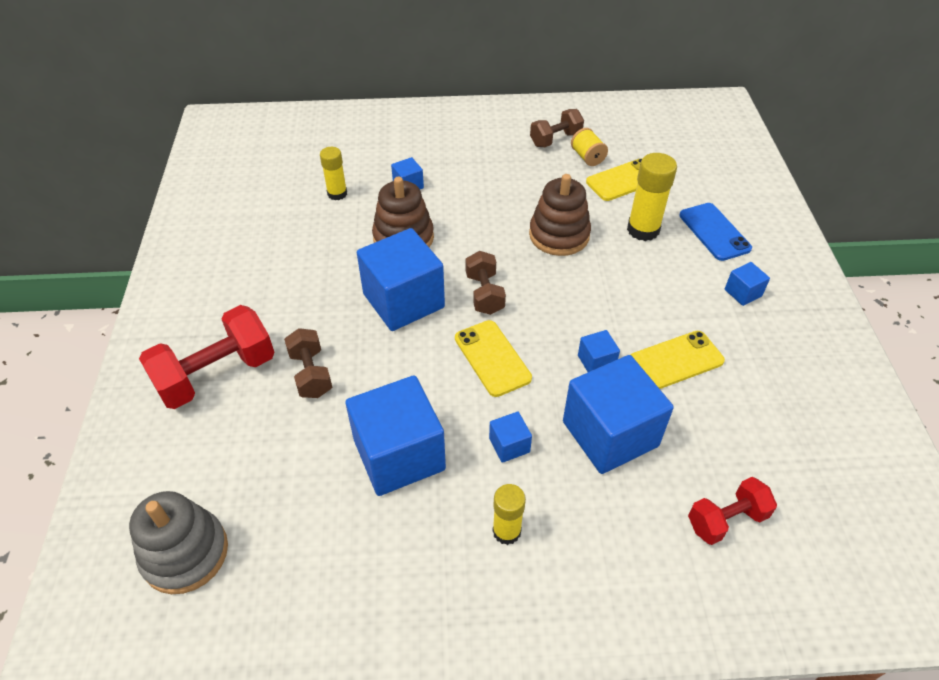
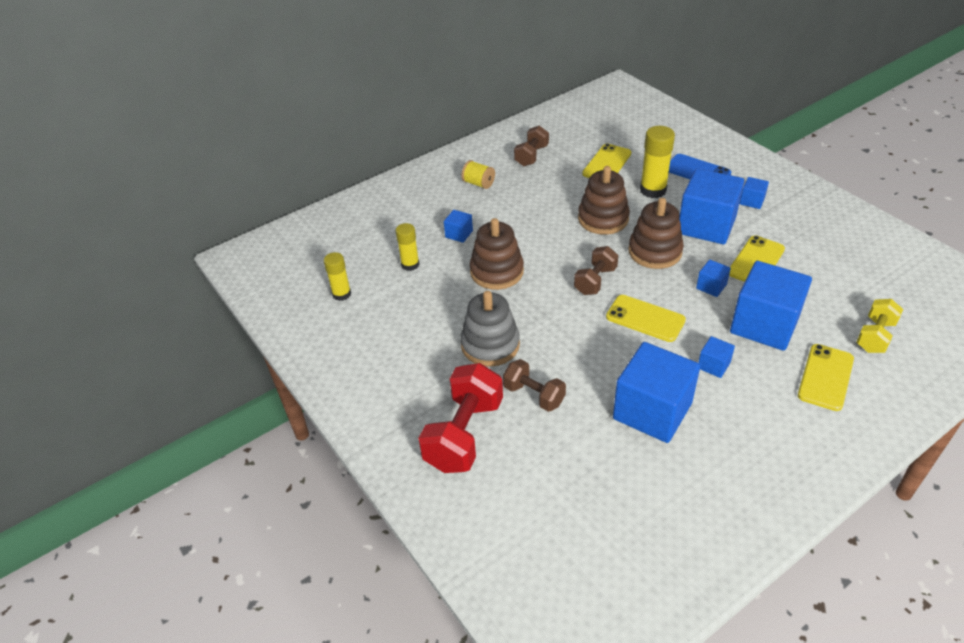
camera: 30 degrees left, 5 degrees down
grey stacking toy [129,491,228,594] -> grey stacking toy moved to [460,291,520,367]
blue cube [357,228,445,331] -> blue cube moved to [679,168,744,244]
brown dumbbell [466,251,506,315] -> brown dumbbell turned 75 degrees clockwise [574,246,618,295]
yellow glue stick [492,484,526,545] -> yellow glue stick moved to [324,252,351,301]
yellow spool [571,128,608,166] -> yellow spool moved to [461,160,495,189]
red dumbbell [688,477,777,545] -> yellow dumbbell [857,299,903,353]
none -> brown stacking toy [628,198,684,269]
none -> yellow phone [798,344,854,411]

